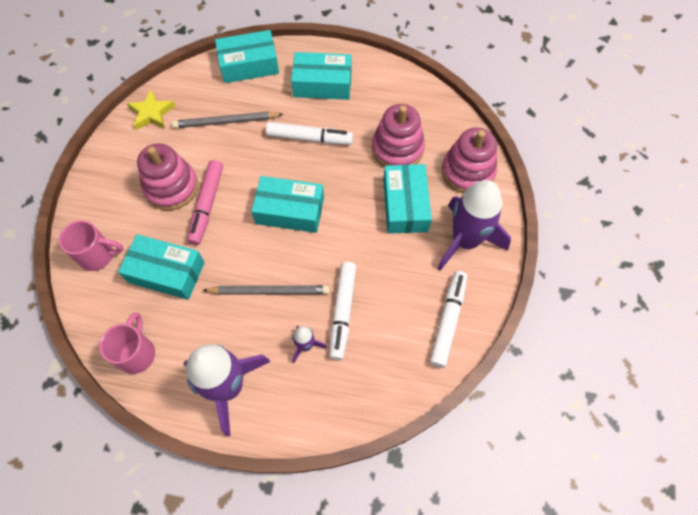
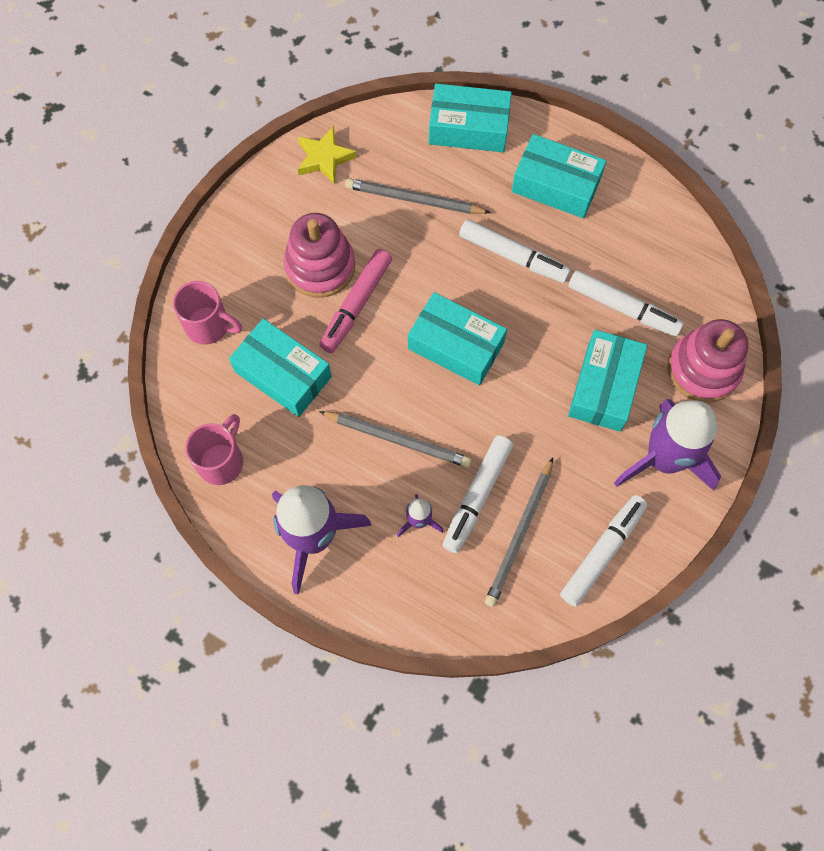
camera: 20 degrees right, 5 degrees up
pink stacking toy [372,104,425,167] -> white marker [568,270,684,337]
none -> grey pencil [485,457,553,607]

